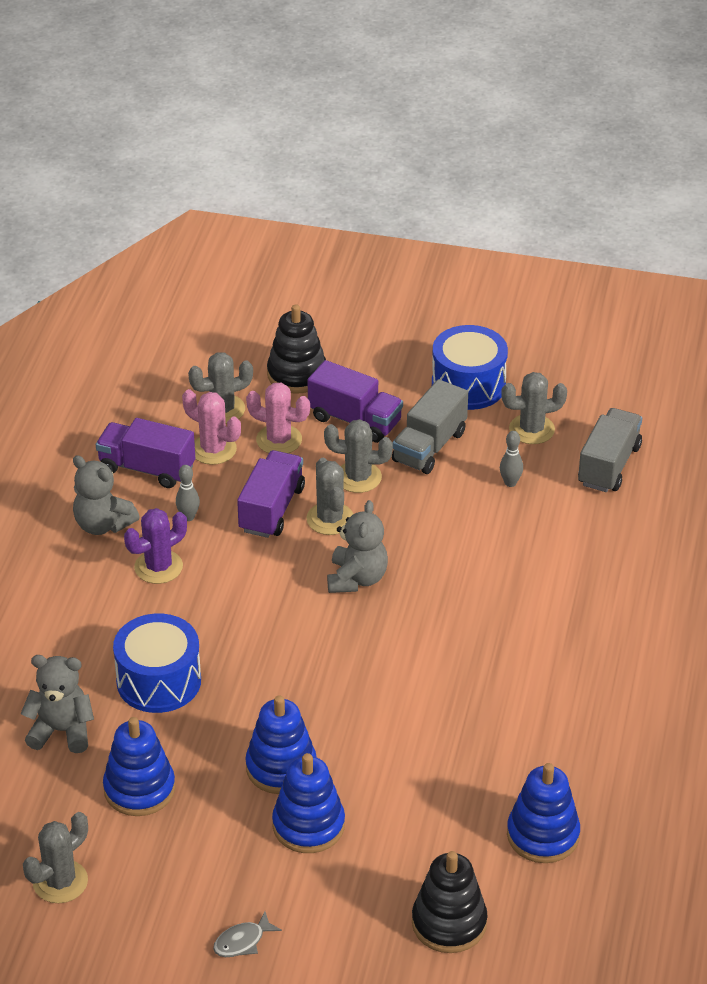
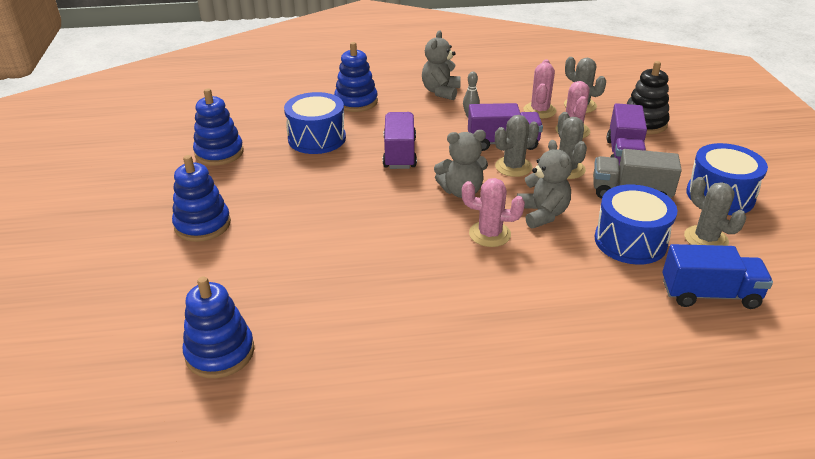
camera: 70 degrees right, 5 degrees down
grey teddy bear [21,655,94,753] -> grey teddy bear moved to [517,140,572,228]
grey cactus [23,812,88,903] -> none
purple truck [96,418,195,488] -> purple truck moved to [383,112,417,169]
purple cactus [124,508,187,584] -> none
grey fish [213,912,282,957] -> none
blue stacking toy [245,695,317,794] -> blue stacking toy moved to [334,42,378,112]
black stacking toy [412,851,487,953] -> none
grey bowling pin [500,431,523,487] -> blue drum [595,184,677,265]
grey truck [578,408,642,492] -> blue truck [662,244,773,309]
none -> pink cactus [462,178,525,247]

